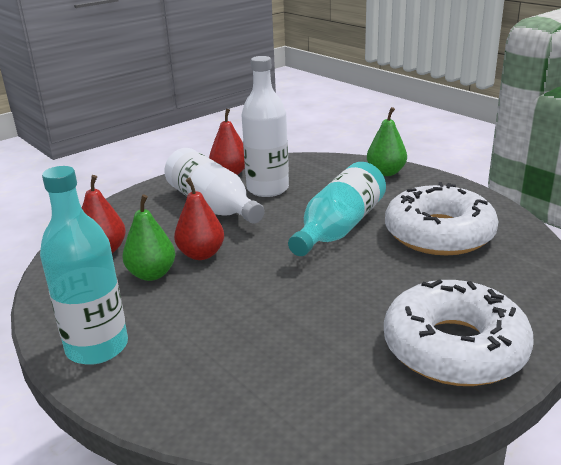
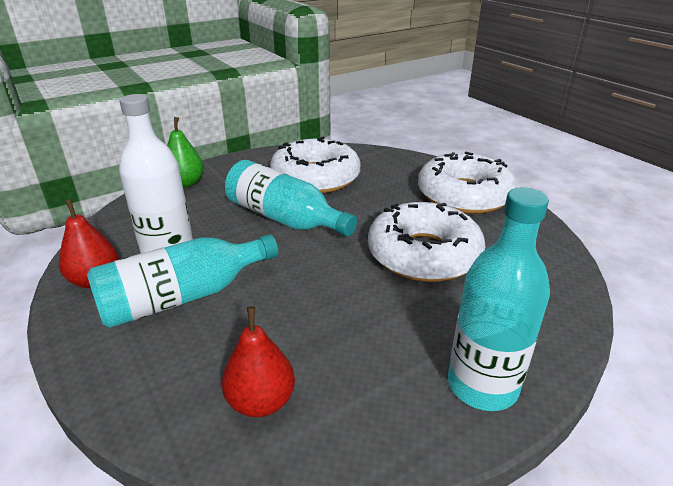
camera: 85 degrees left, 5 degrees up
green pear [122,195,176,281] -> none
white bottle [164,148,265,224] -> turquoise bottle [87,234,278,328]
red pear [174,178,224,260] -> none
none -> white donut [368,202,485,282]

